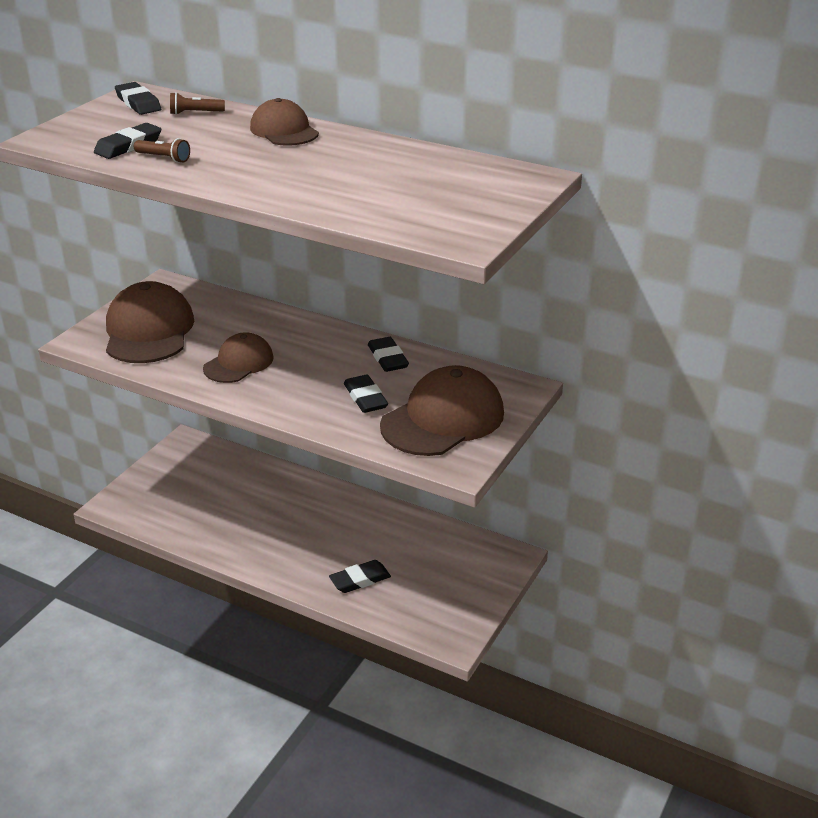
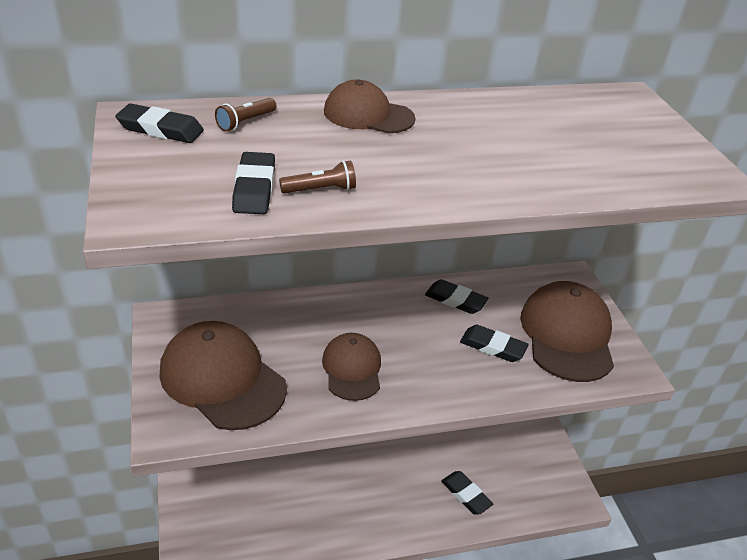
camera: 45 degrees left, 5 degrees up
black eraser [329,560,391,593] -> black eraser turned 60 degrees counterclockwise [441,471,493,515]

